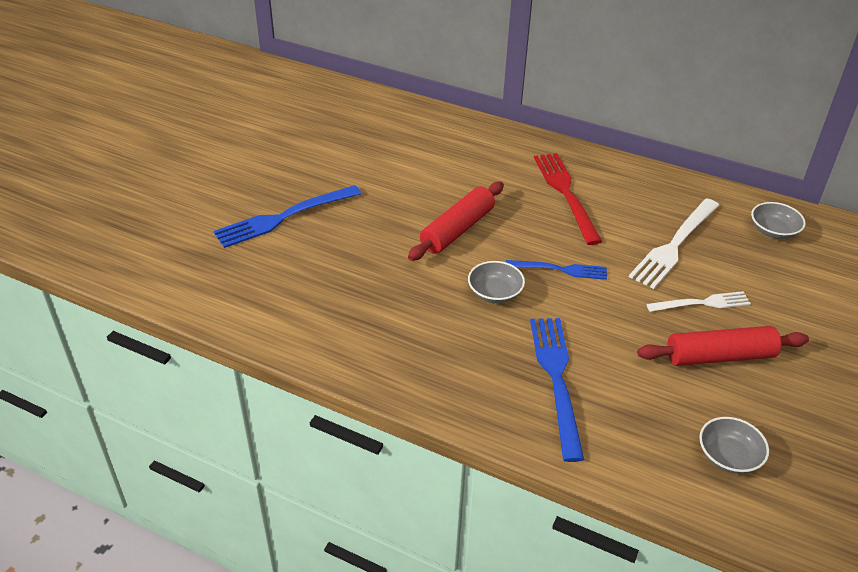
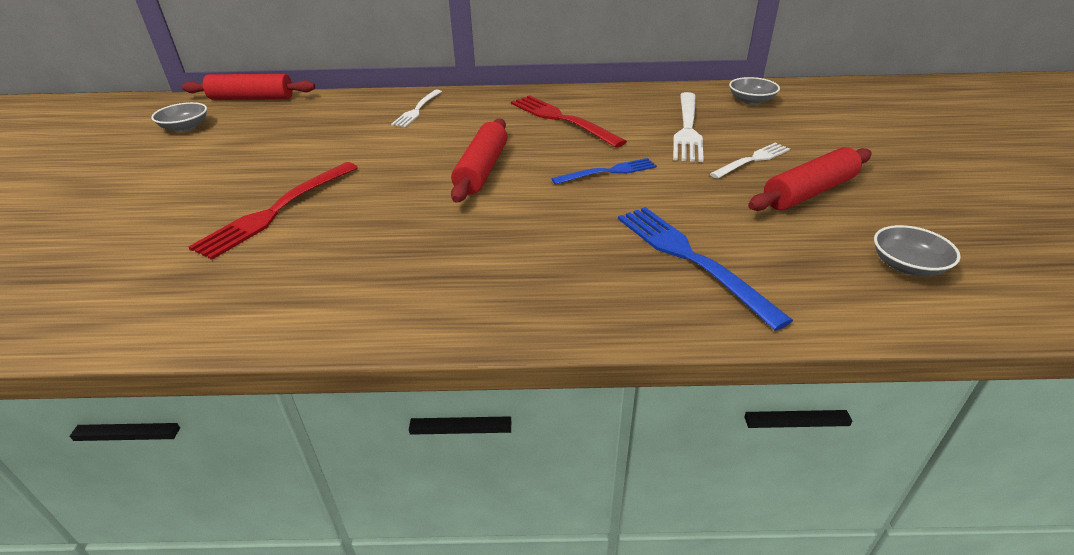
camera: 25 degrees left, 5 degrees down
blue fork [213,185,362,248] -> red fork [188,162,358,260]
grey bowl [468,261,525,303] -> grey bowl moved to [151,102,207,132]
none -> red rolling pin [182,74,315,100]
none -> white fork [391,90,442,127]

